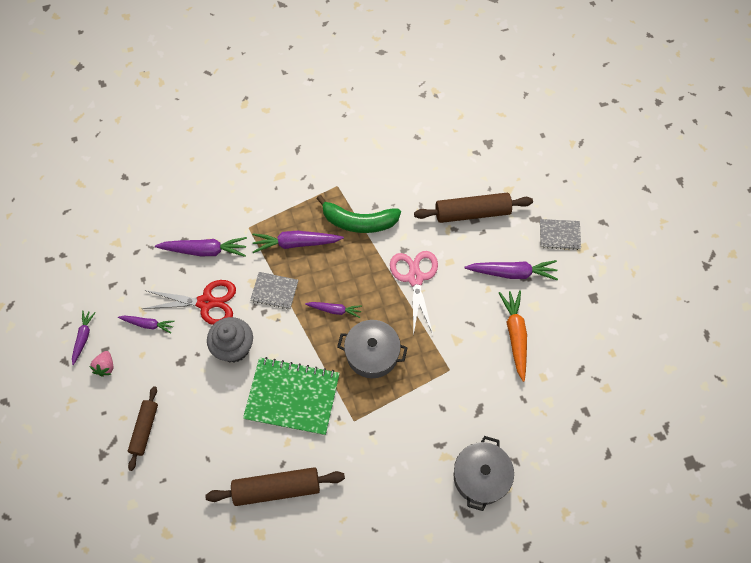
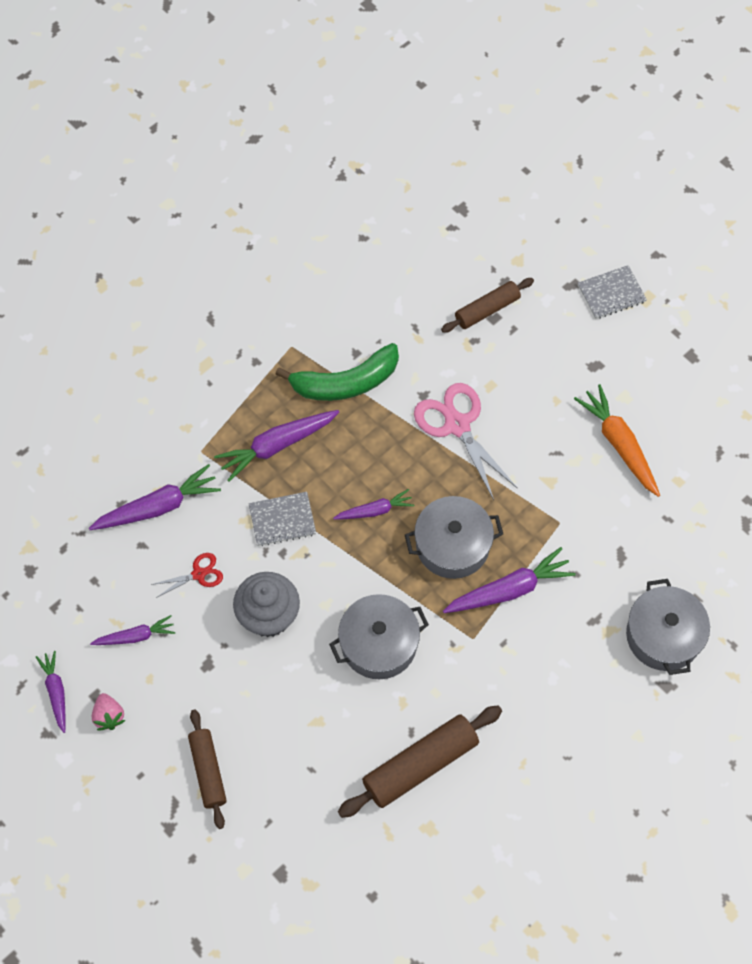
camera: 25 degrees left, 0 degrees up
red scissors [142,280,236,325] -> red scissors [151,553,223,598], size x0.52
green notebook [243,357,340,435] -> grey pot [329,594,429,679]
brown rolling pin [414,193,533,223] -> brown rolling pin [441,278,534,333], size x0.64
purple carrot [465,260,558,281] -> purple carrot moved to [443,547,576,613]

